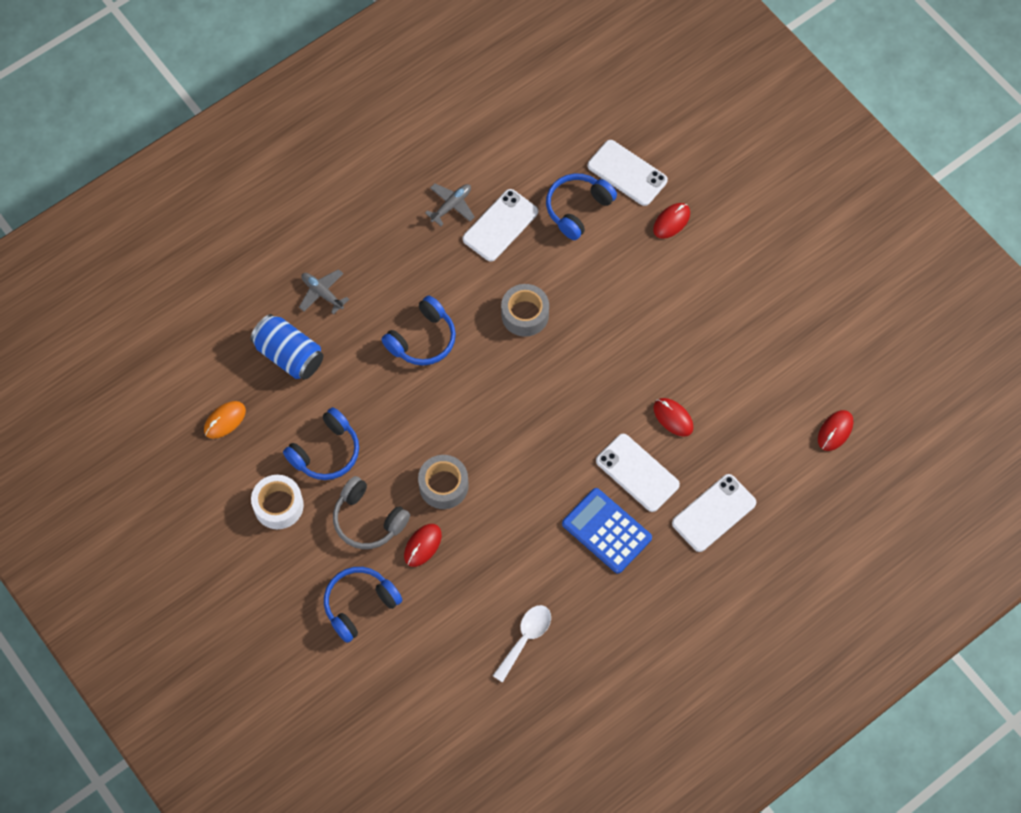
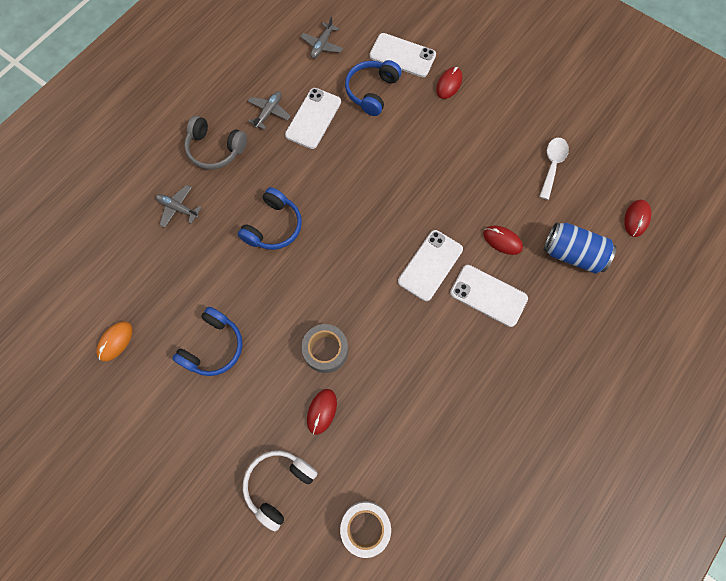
camera: 15 degrees left, 5 degrees up
blue can [250,314,323,380] -> blue can moved to [544,222,617,274]
white tape [251,475,304,529] -> white tape moved to [340,501,391,558]
blue headphones [324,567,402,643] -> white headphones [243,450,318,531]
grey headphones [333,476,410,549] -> grey headphones moved to [184,116,247,169]
white spoon [492,605,551,683] -> white spoon moved to [539,138,569,200]
grey tape [501,284,549,337] -> none
blue calculator [562,488,652,574] -> none
white phone [672,474,756,552] -> white phone moved to [398,230,463,301]
none -> grey plane [301,16,343,59]

